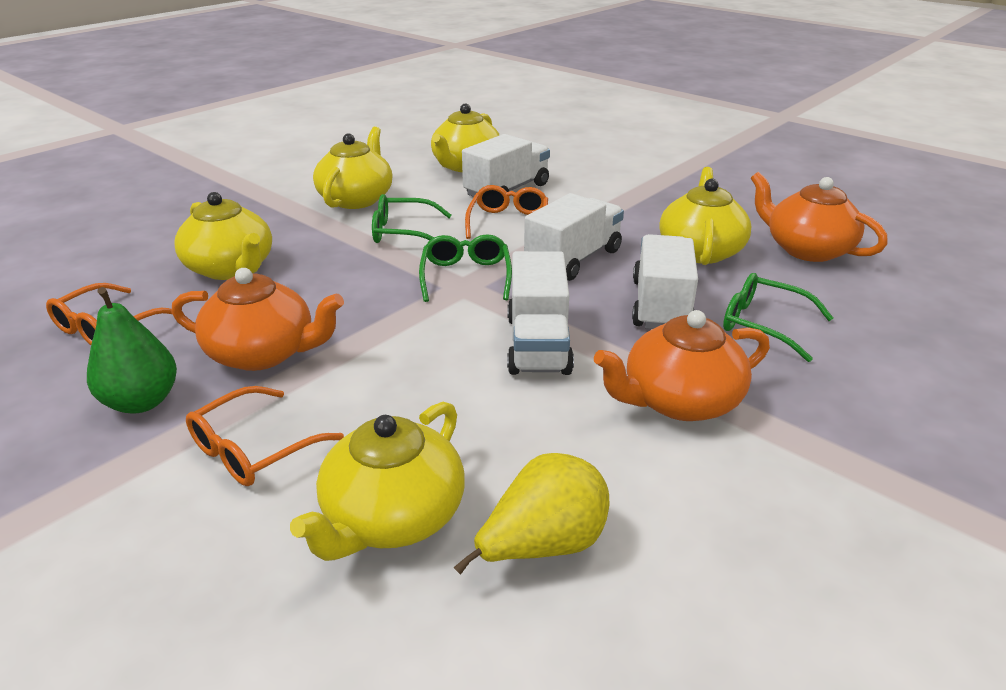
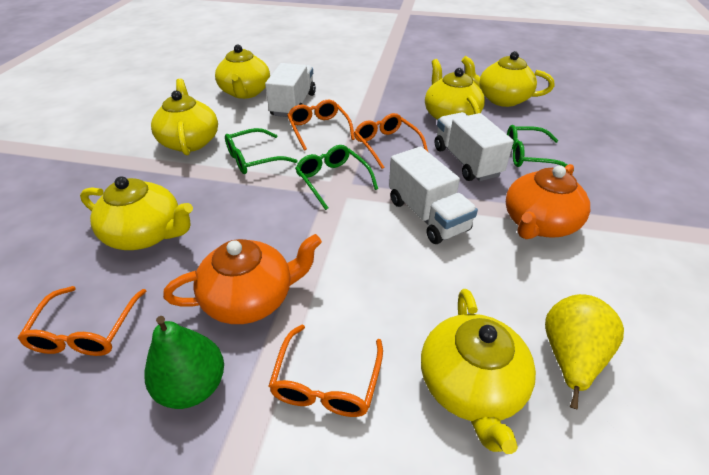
camera: 30 degrees left, 10 degrees up
white truck [524,193,624,281] -> orange glasses [354,113,428,169]
orange teapot [751,172,888,262] -> yellow teapot [461,51,554,107]

